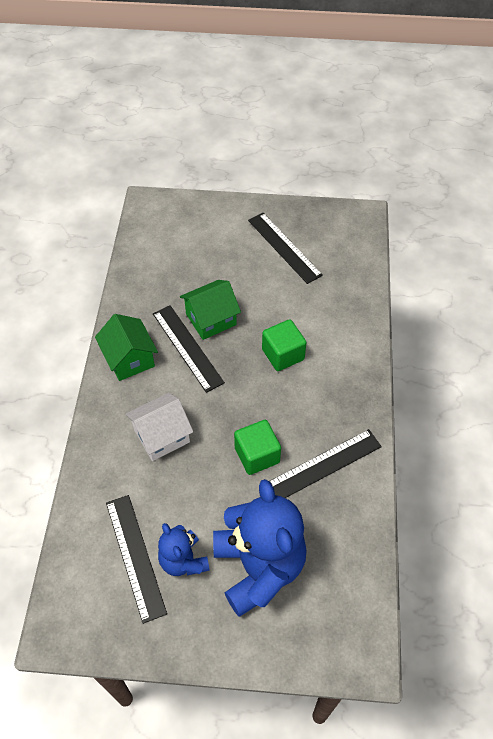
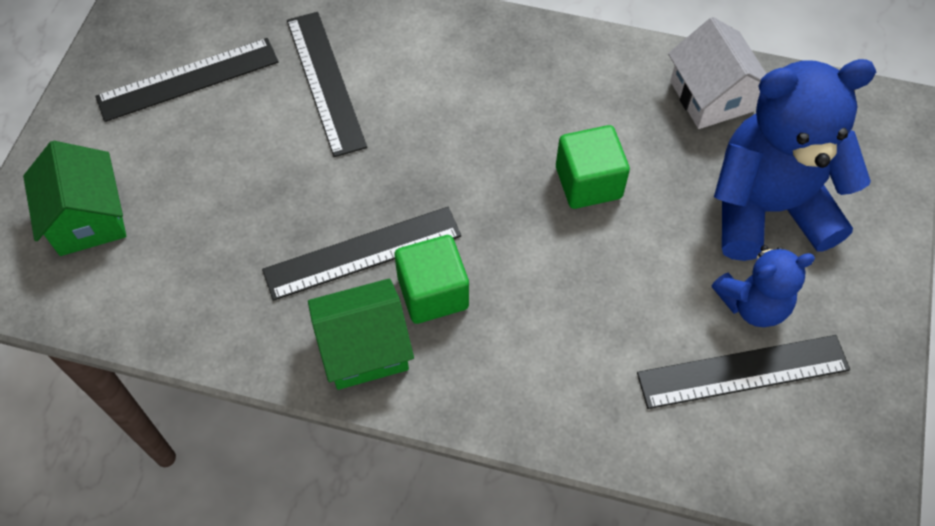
camera: 80 degrees left, 5 degrees up
white house [126,393,193,461] -> white house moved to [668,17,767,129]
green house [180,280,241,340] -> green house moved to [23,141,126,256]
green cube [262,319,307,371] -> green cube moved to [395,235,469,324]
black ruler [269,429,382,498] -> black ruler moved to [287,12,367,157]

